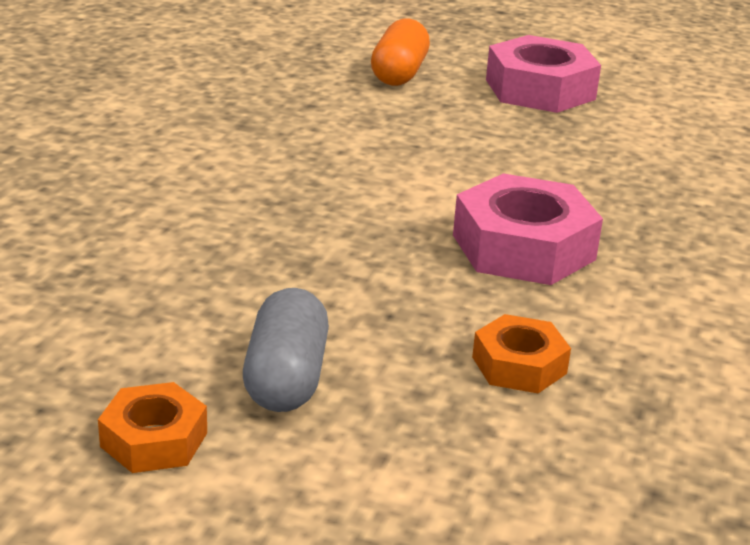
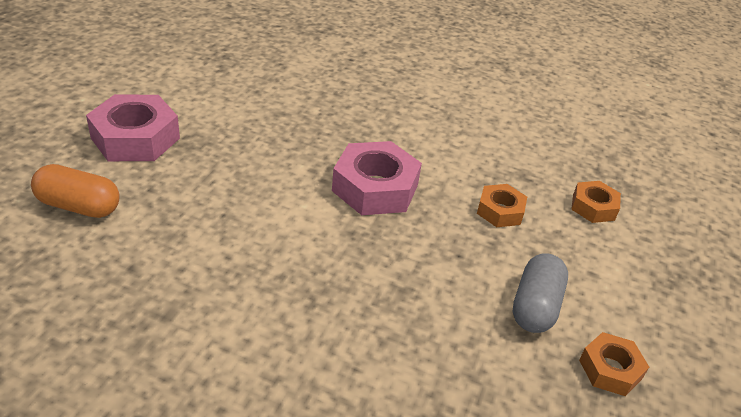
camera: 90 degrees left, 10 degrees up
grey capsule [243,288,329,412] -> grey capsule turned 75 degrees counterclockwise [513,253,568,333]
none -> orange nut [571,181,621,223]

